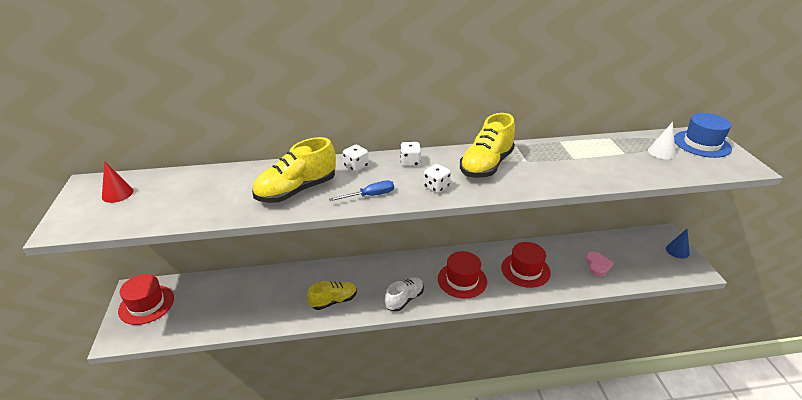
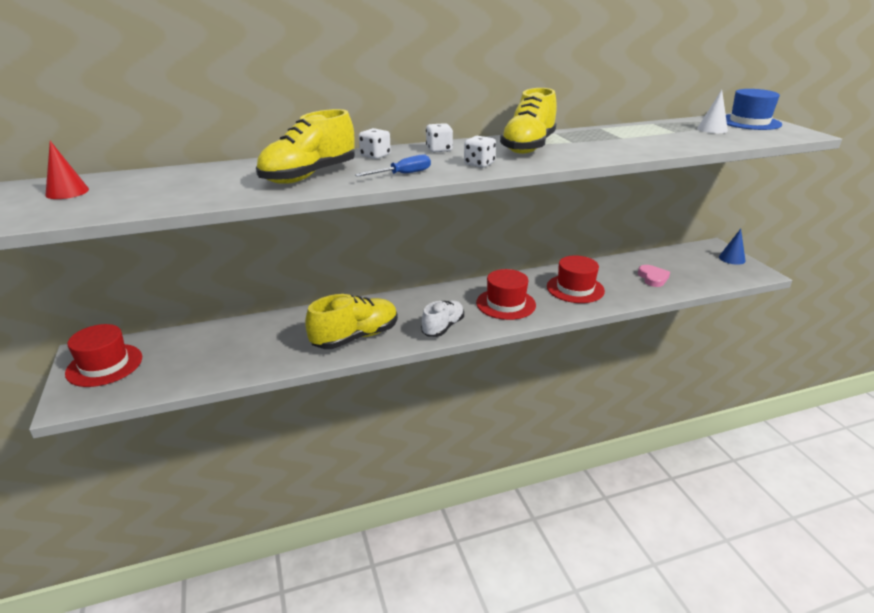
camera: 10 degrees left, 5 degrees down
yellow shoe [307,281,357,310] -> yellow shoe [305,294,398,349], size x1.53

